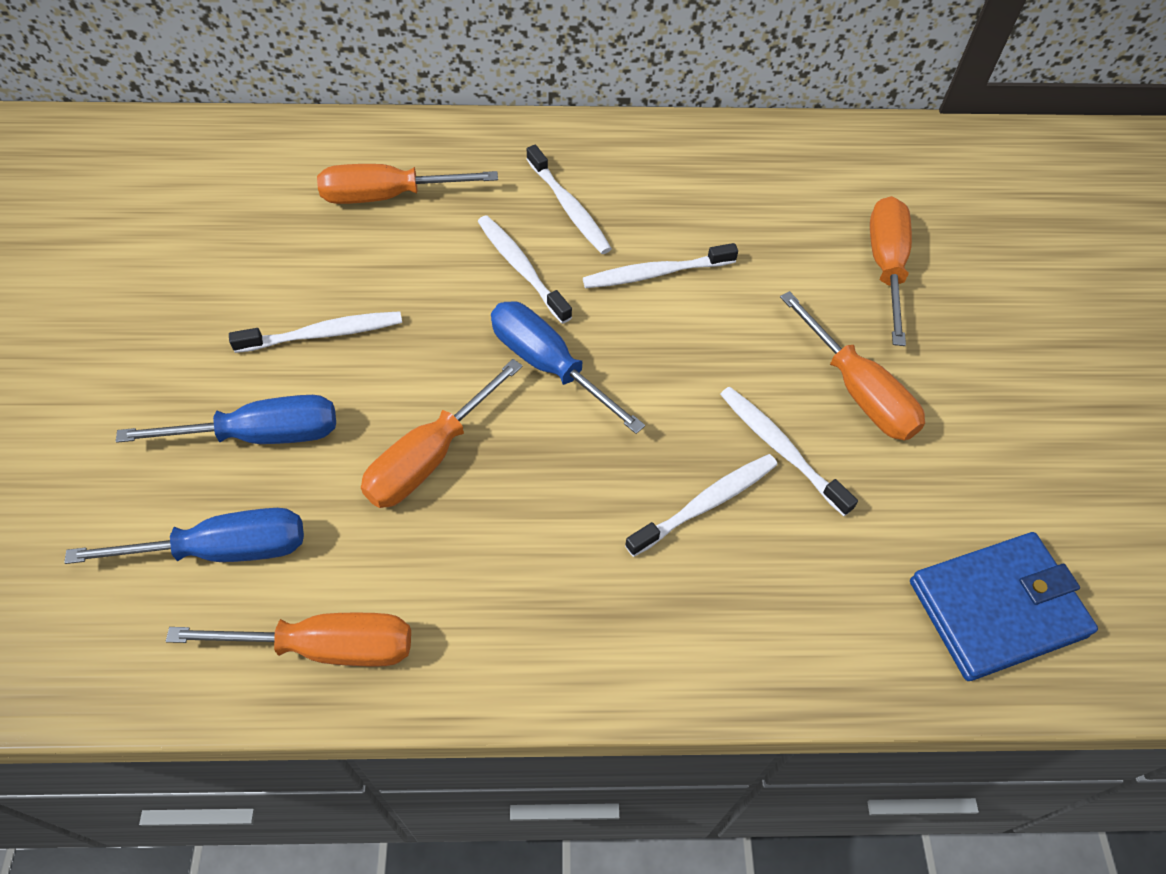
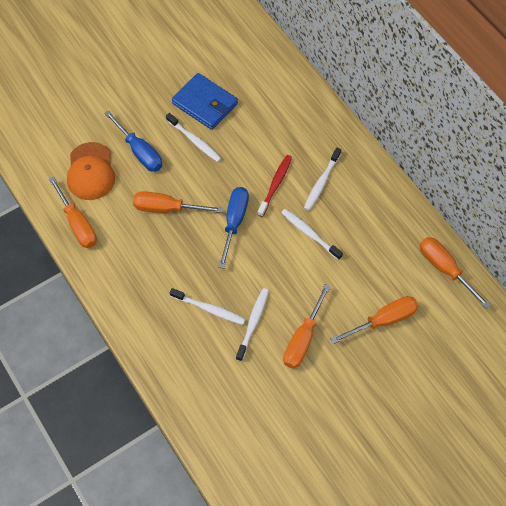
camera: 60 degrees right, 5 degrees up
blue screwdriver [64,508,304,564] -> orange cap [67,142,115,200]
orange screwdriver [317,164,498,204] -> orange screwdriver moved to [420,237,491,309]
white toothbrush [478,215,572,324] -> red toothbrush [257,155,292,217]
blue wallet [910,532,1098,681] -> blue wallet moved to [172,73,238,130]

